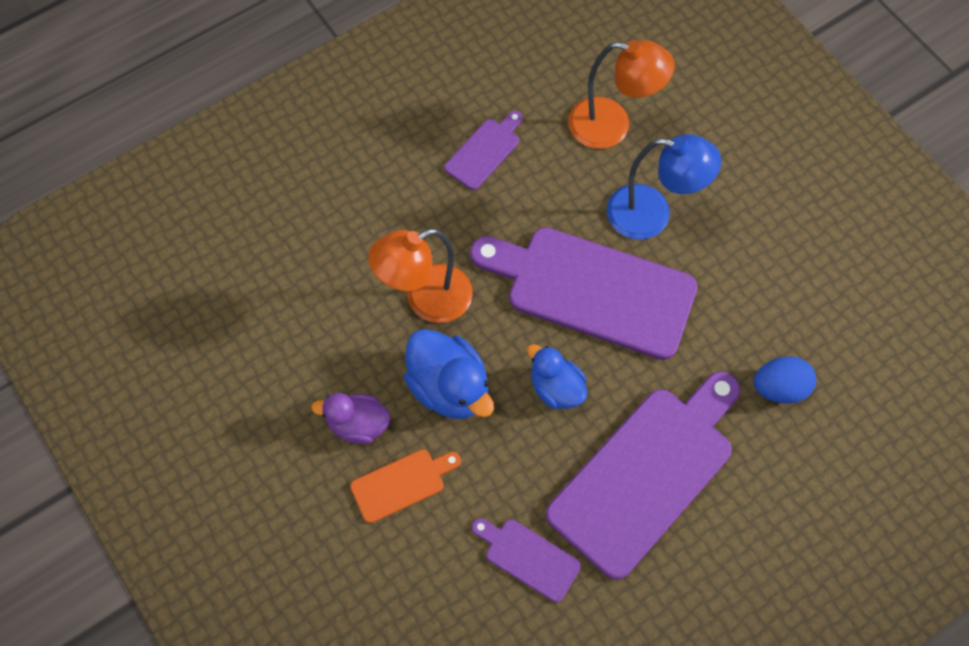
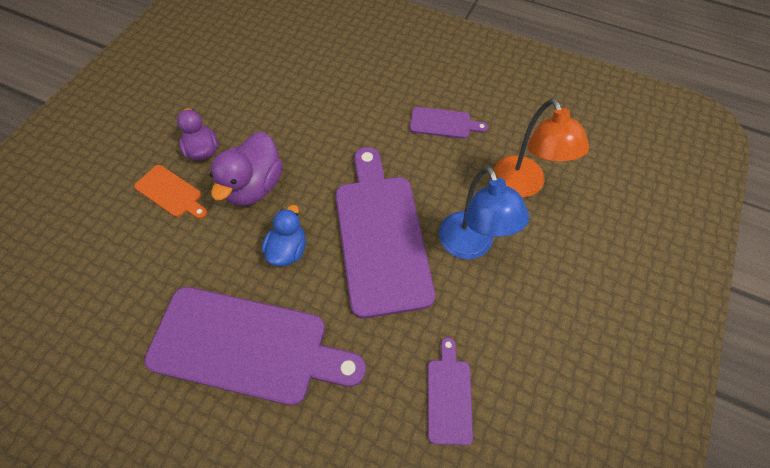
camera: 60 degrees right, 5 degrees down
orange lamp [368,229,473,323] -> none
blue duck [404,329,494,419] -> purple duck [210,132,283,206]
purple cutting board [472,518,581,602] -> purple cutting board moved to [428,337,473,445]
blue egg [753,356,816,404] -> none

